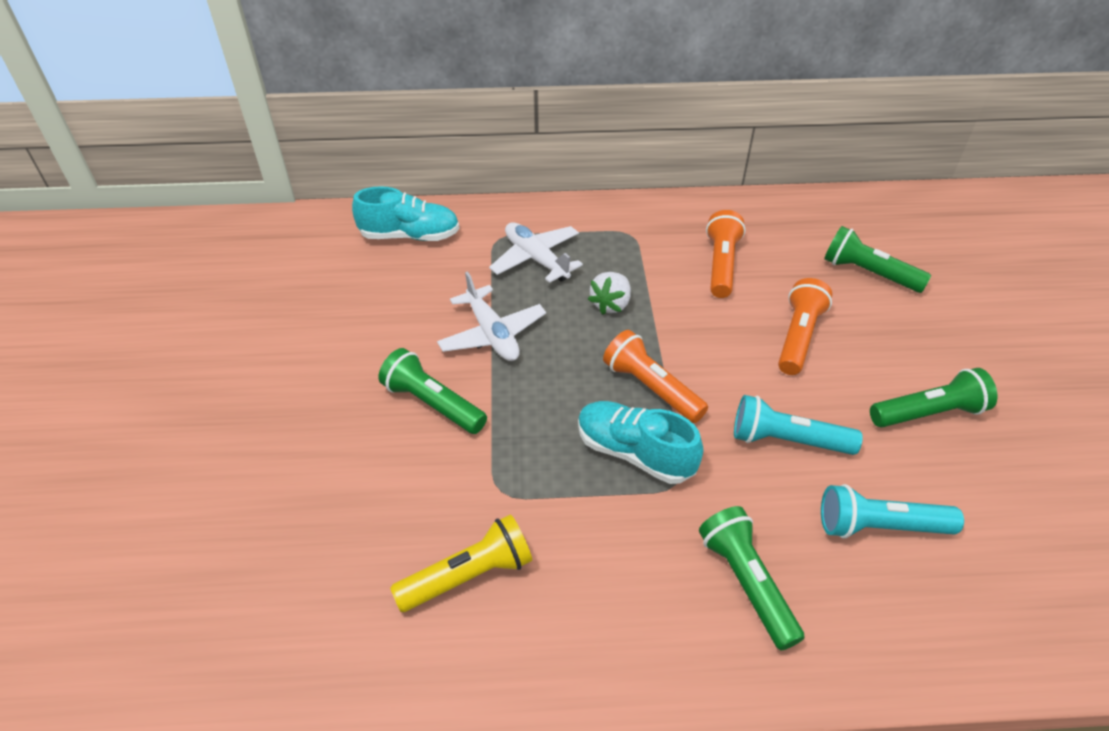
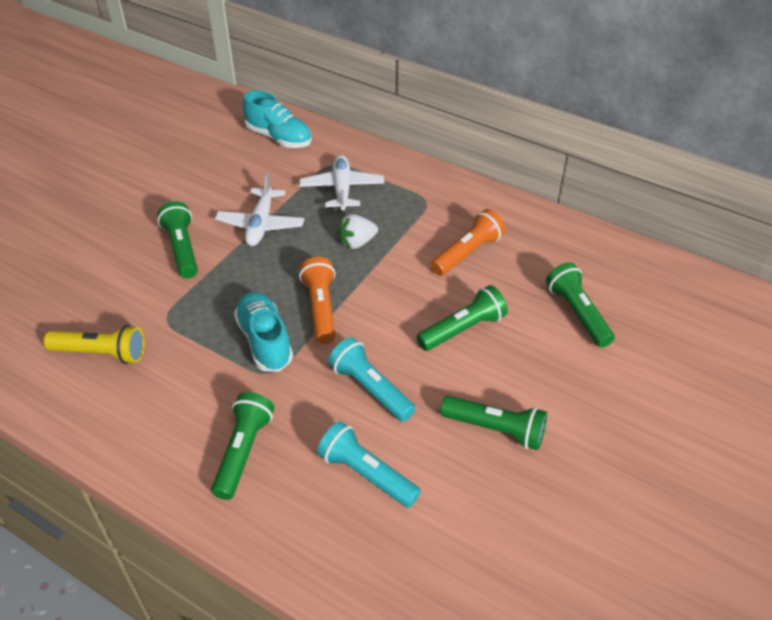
camera: 35 degrees right, 0 degrees up
orange flashlight [778,278,832,375] -> green flashlight [417,285,508,351]

